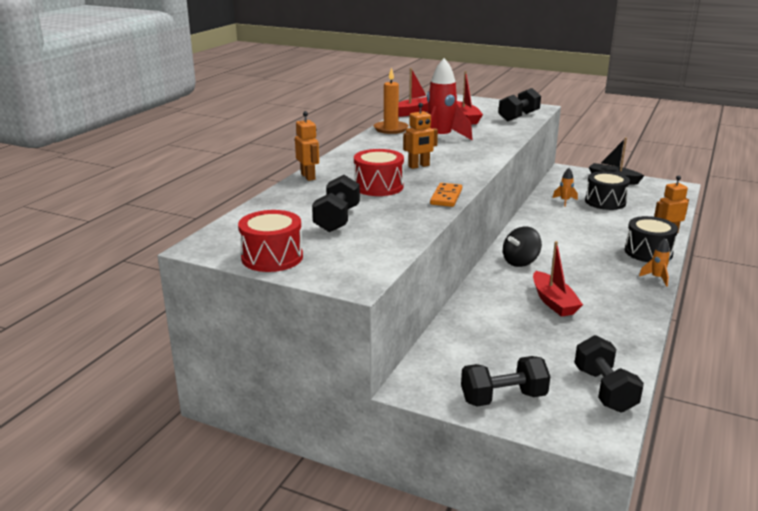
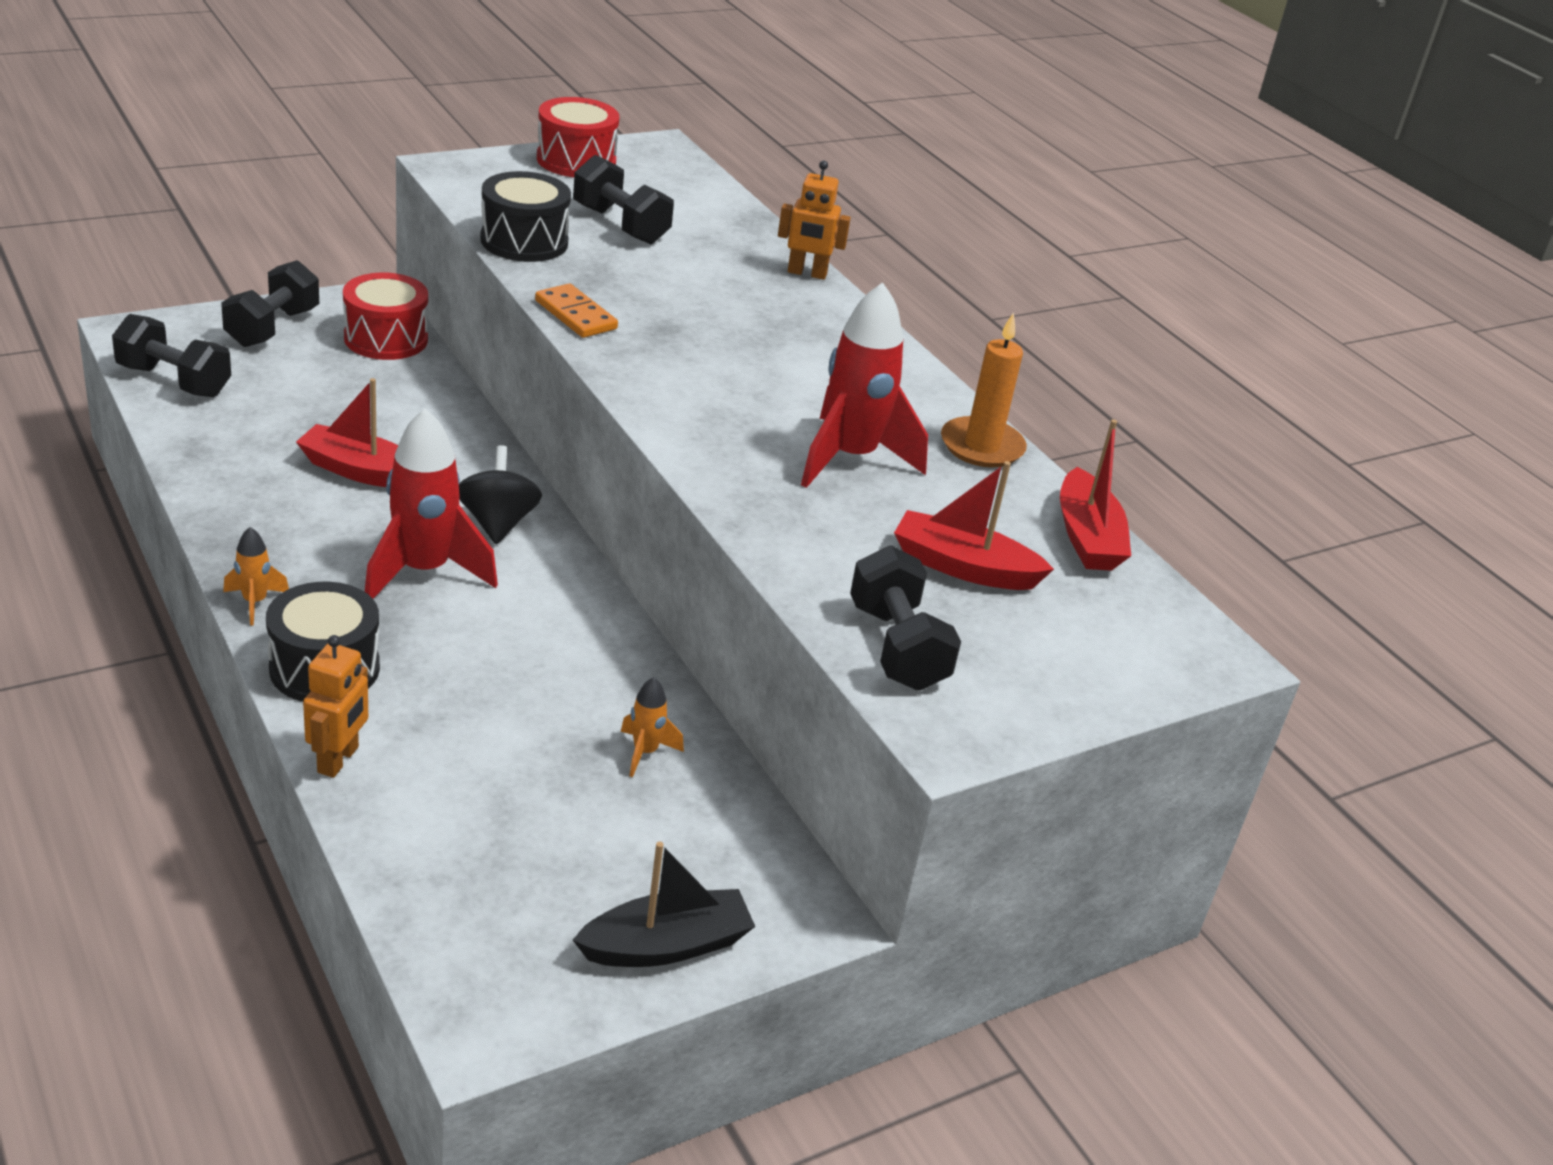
camera: 120 degrees right, 10 degrees up
red drum [354,149,404,196] -> red drum moved to [343,273,428,360]
orange robot [403,103,438,169] -> none
black drum [585,171,630,210] -> black drum moved to [480,171,571,262]
none -> red rocket [365,408,498,599]

